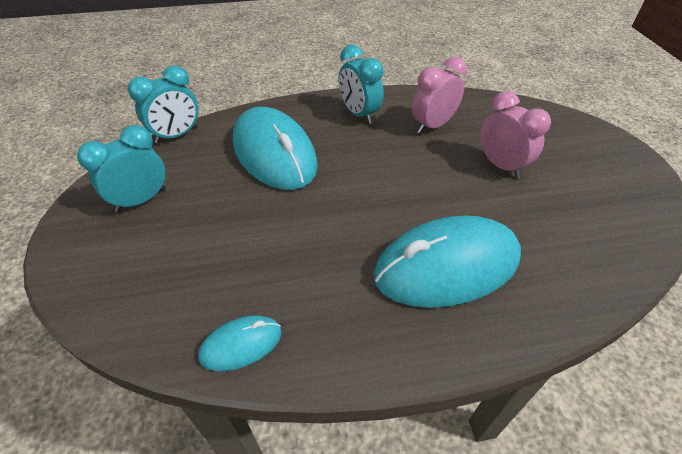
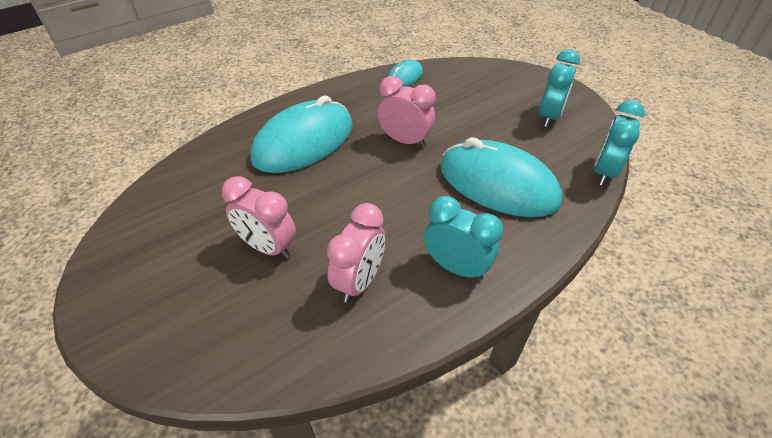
camera: 155 degrees right, 0 degrees up
none -> pink clock [378,76,436,148]

